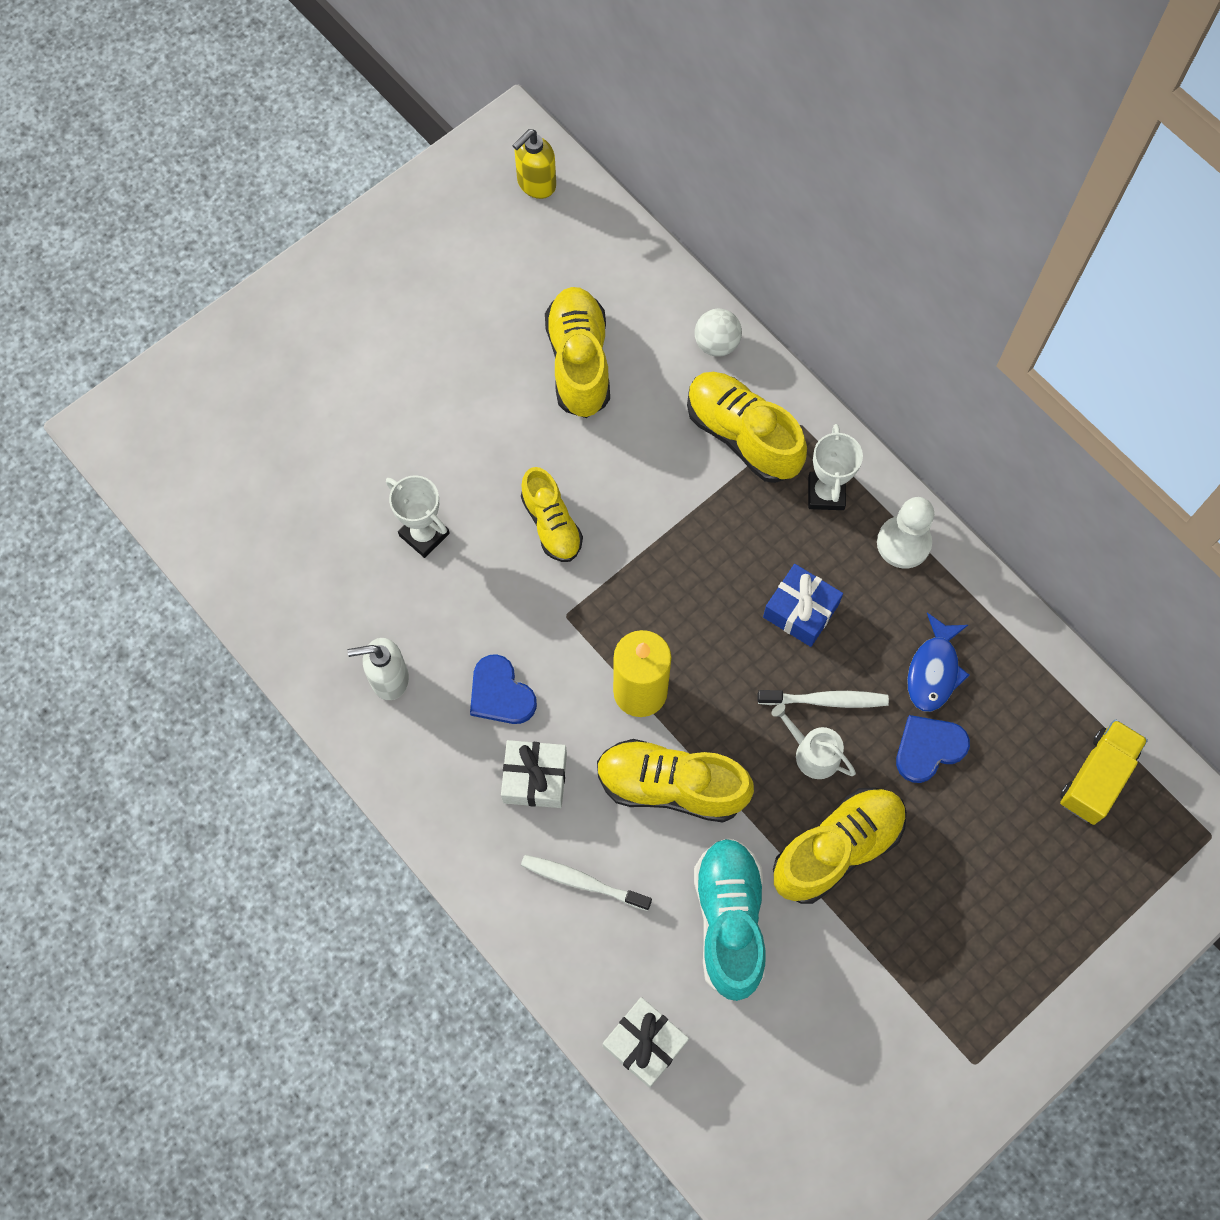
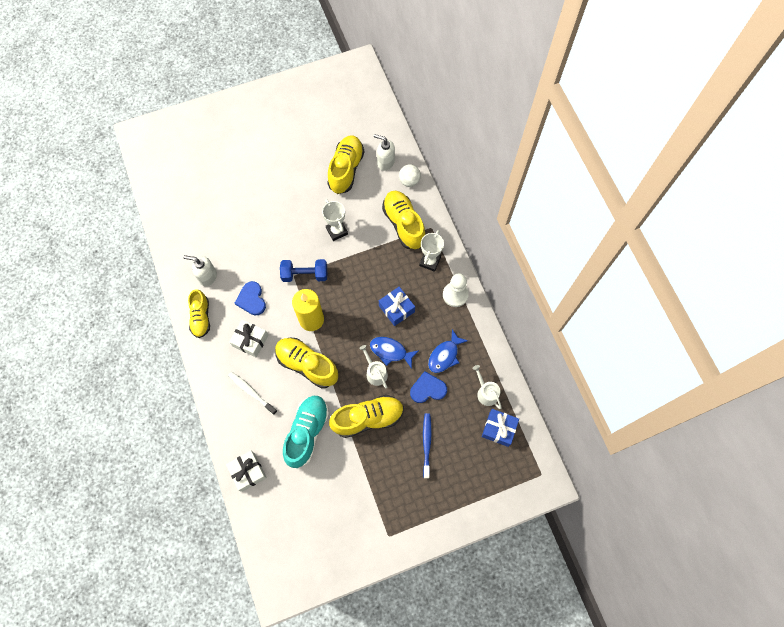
camera: 20 degrees right, 0 degrees up
white trophy [386,475,450,558] -> white trophy moved to [322,199,348,241]
yellow soap dispenser [512,129,556,199] -> none
yellow shoe [521,467,583,562] -> yellow shoe moved to [188,289,210,338]
white toothbrush [757,690,889,708] -> blue fish [370,337,419,369]
yellow truck [1060,719,1148,825] -> blue gift [482,409,519,447]
none -> blue dumbbell [280,259,327,282]
none -> white soap dispenser [374,134,395,171]
none -> blue toothbrush [423,413,432,479]
none -> white watering can [473,365,502,409]

